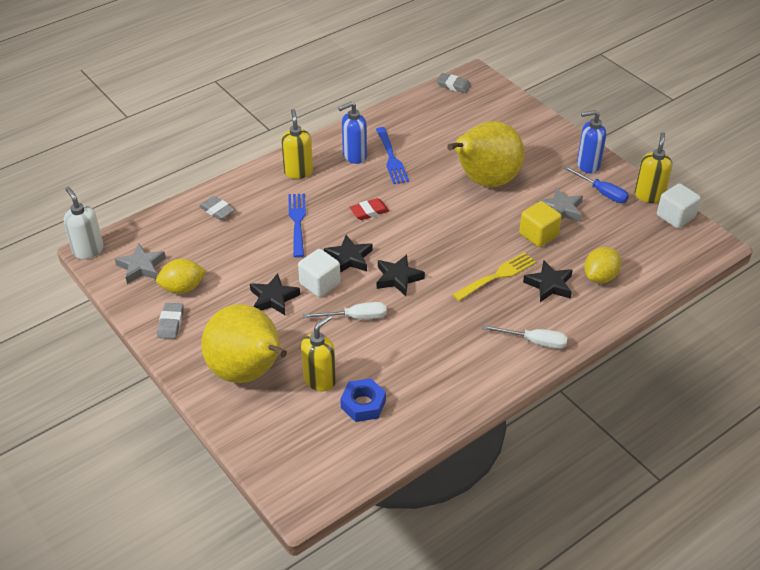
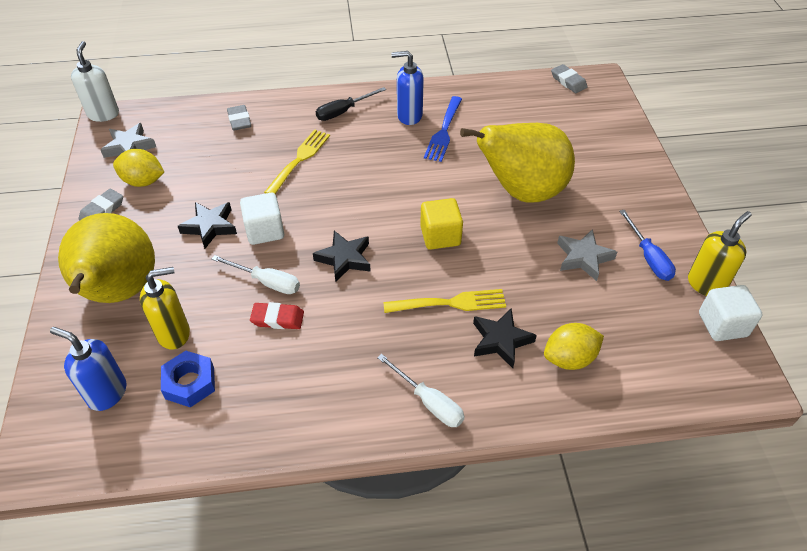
camera: 30 degrees right, 5 degrees up
yellow soap dispenser [281,109,313,179] -> black screwdriver [316,87,386,121]
blue fork [288,193,306,258] -> yellow fork [264,129,330,194]
black star [324,235,372,273] -> none
red eraser [349,198,389,220] -> red eraser moved to [250,302,304,329]
yellow cube [519,201,562,247] -> yellow cube moved to [420,198,463,250]
blue soap dispenser [577,110,606,173] -> blue soap dispenser moved to [50,327,126,411]

